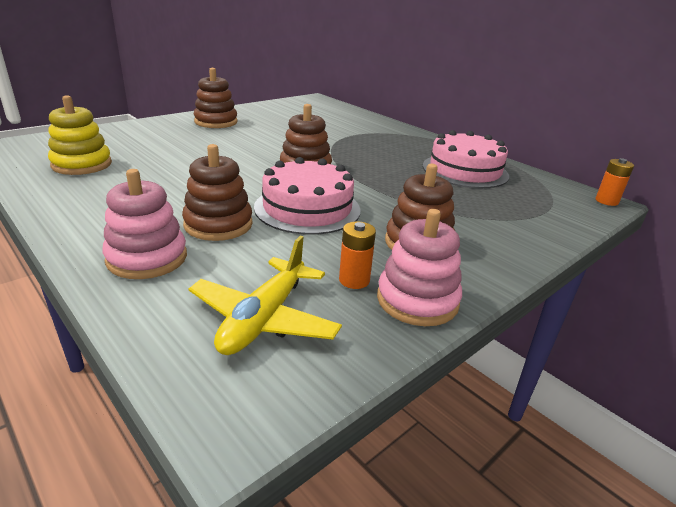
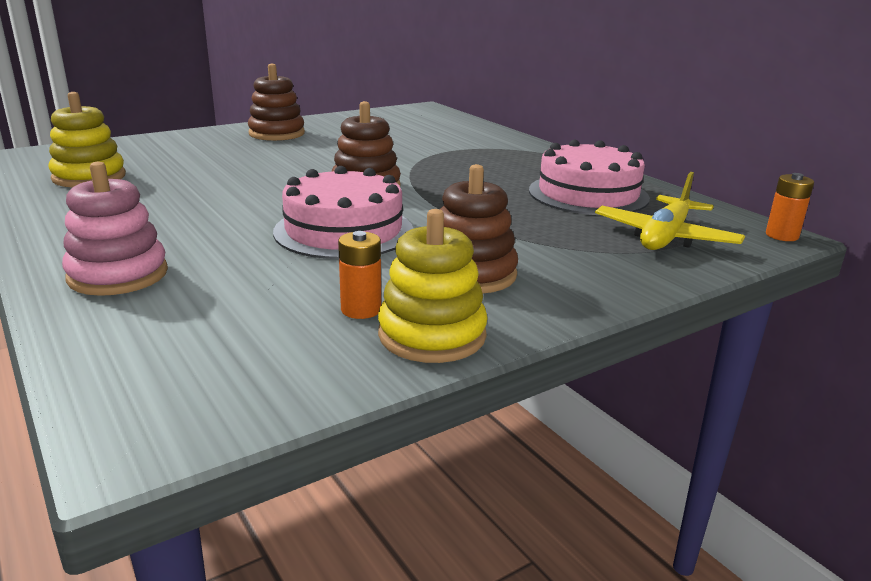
camera: 10 degrees right, 5 degrees down
brown stacking toy [182,144,253,241] -> none
yellow plane [189,236,342,355] -> yellow plane moved to [595,172,745,250]
pink stacking toy [377,209,462,326] -> yellow stacking toy [378,209,488,363]

